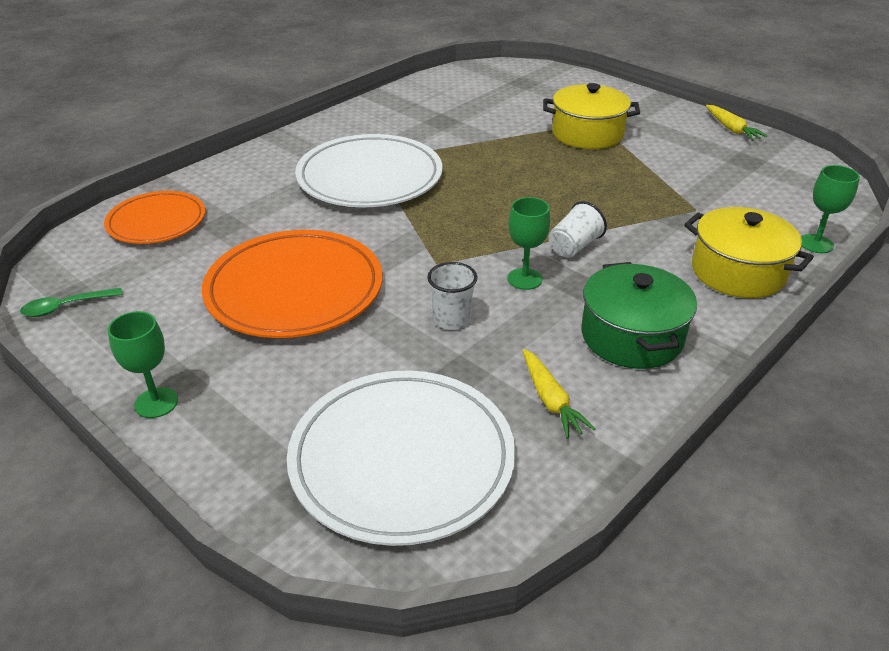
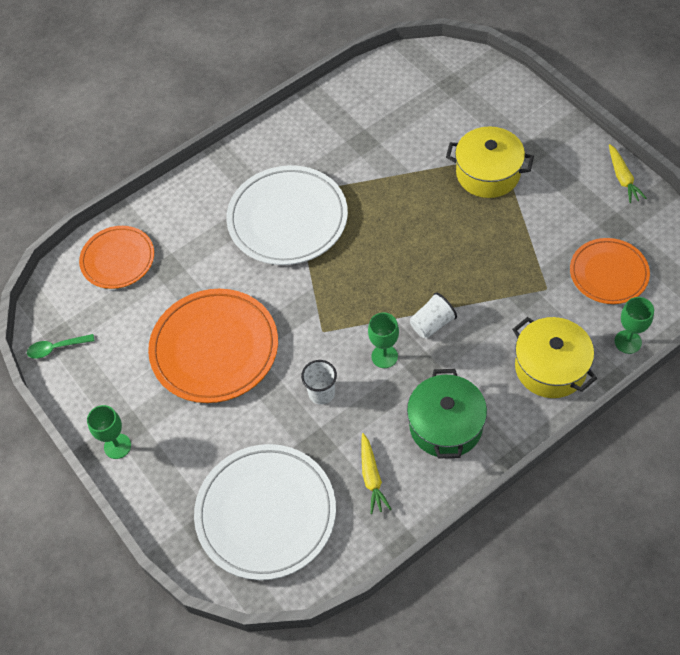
camera: 15 degrees right, 20 degrees up
none -> orange plate [570,238,650,304]

